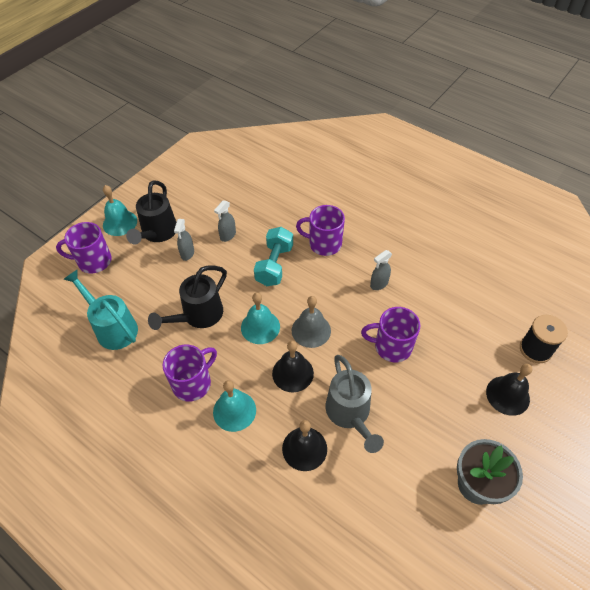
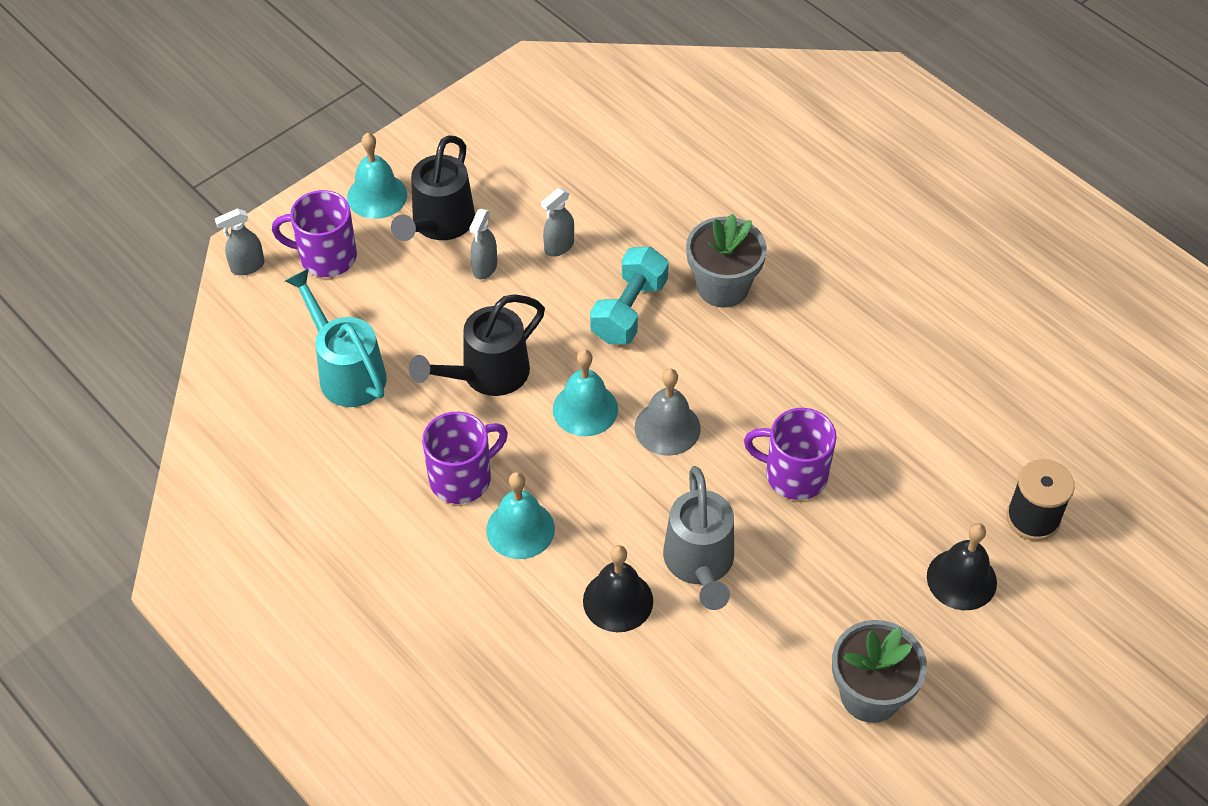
camera: 10 degrees right, 0 degrees up
black bell [272,341,314,392] -> none
purple mug [296,205,345,256] -> grey flower pot [686,214,767,308]
grey spray bottle [370,250,392,290] -> grey spray bottle moved to [215,208,265,275]

